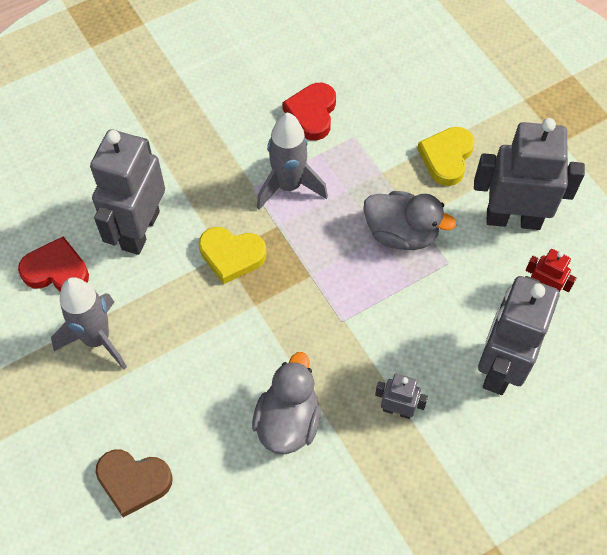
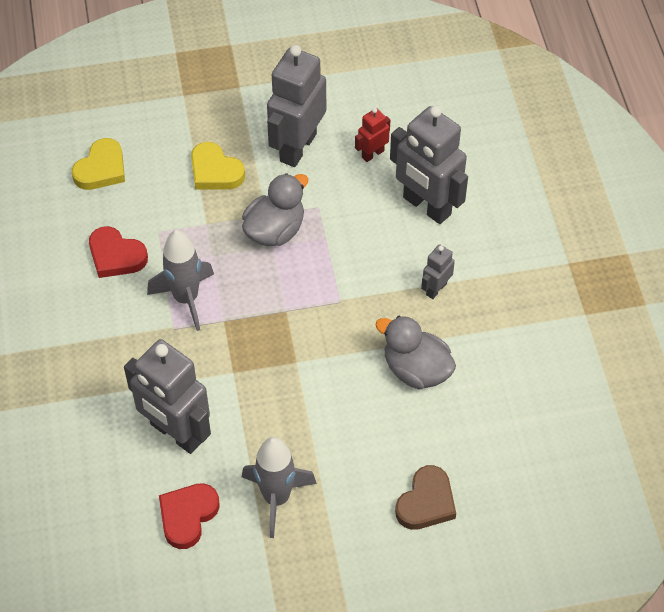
camera: 70 degrees left, 5 degrees down
yellow heart [199,227,266,284] -> yellow heart moved to [72,138,125,190]

